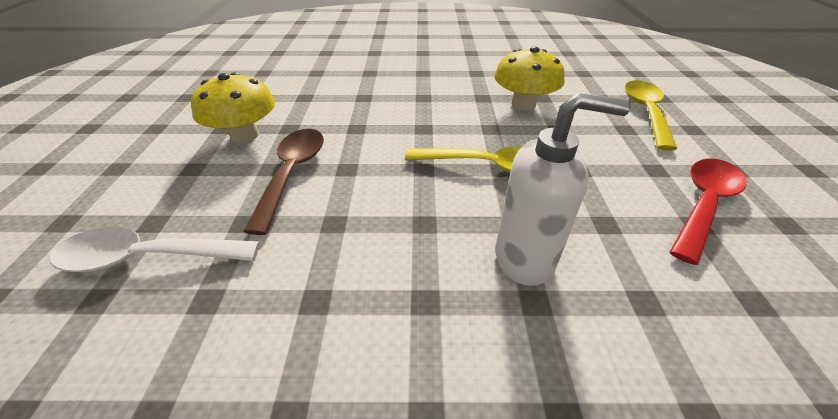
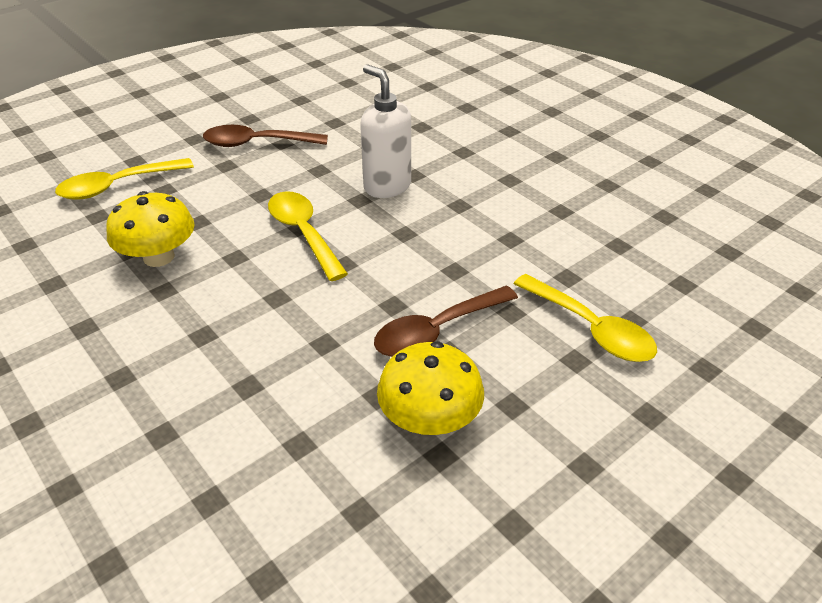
camera: 130 degrees left, 0 degrees up
white spoon [50,227,260,272] -> yellow spoon [513,274,657,362]
red spoon [670,159,746,265] -> brown spoon [203,125,328,147]

